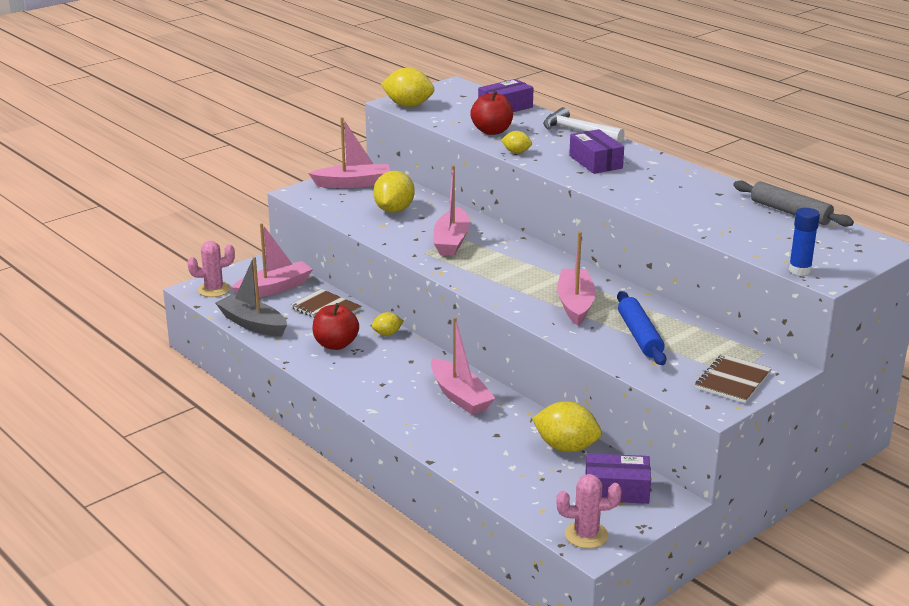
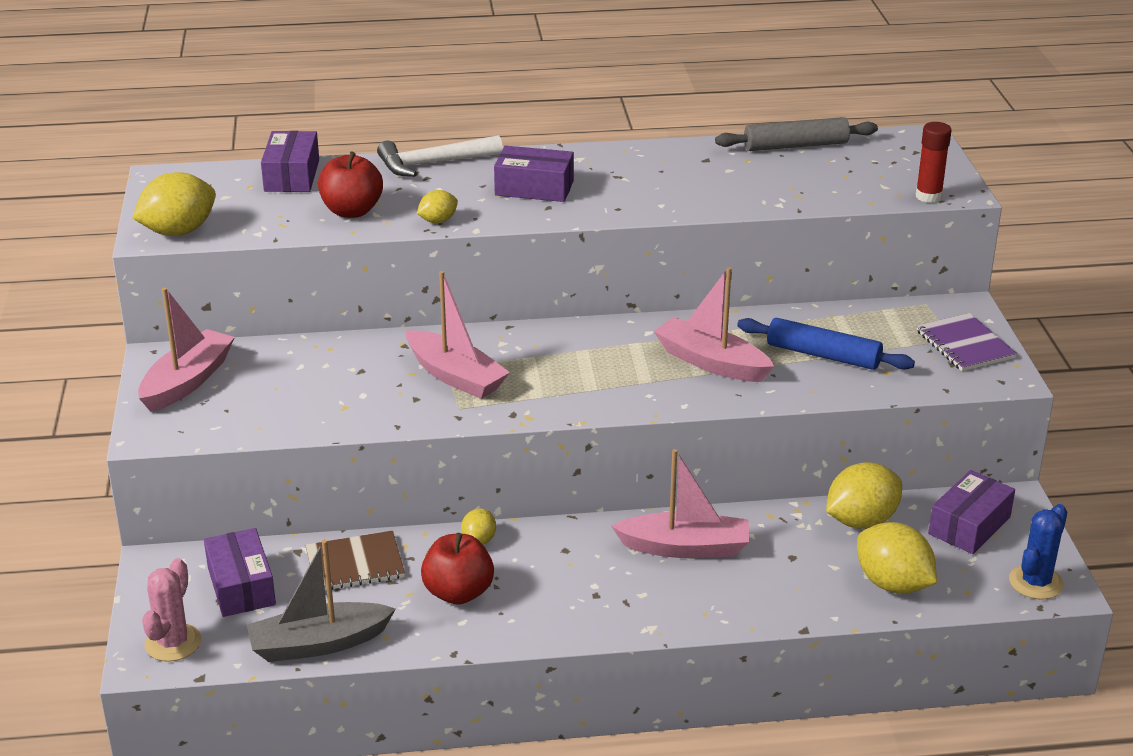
camera: 55 degrees left, 5 degrees up
pink boat [231,223,313,297] -> purple box [204,528,276,617]
yellow lemon [373,171,415,213] -> yellow lemon moved to [857,522,937,594]
pink cactus [556,474,622,549] -> blue cactus [1009,504,1067,599]
brown notebook [695,354,772,403] -> purple notebook [916,313,1017,371]
blue glue stick [789,208,820,276] -> red glue stick [916,122,951,203]

